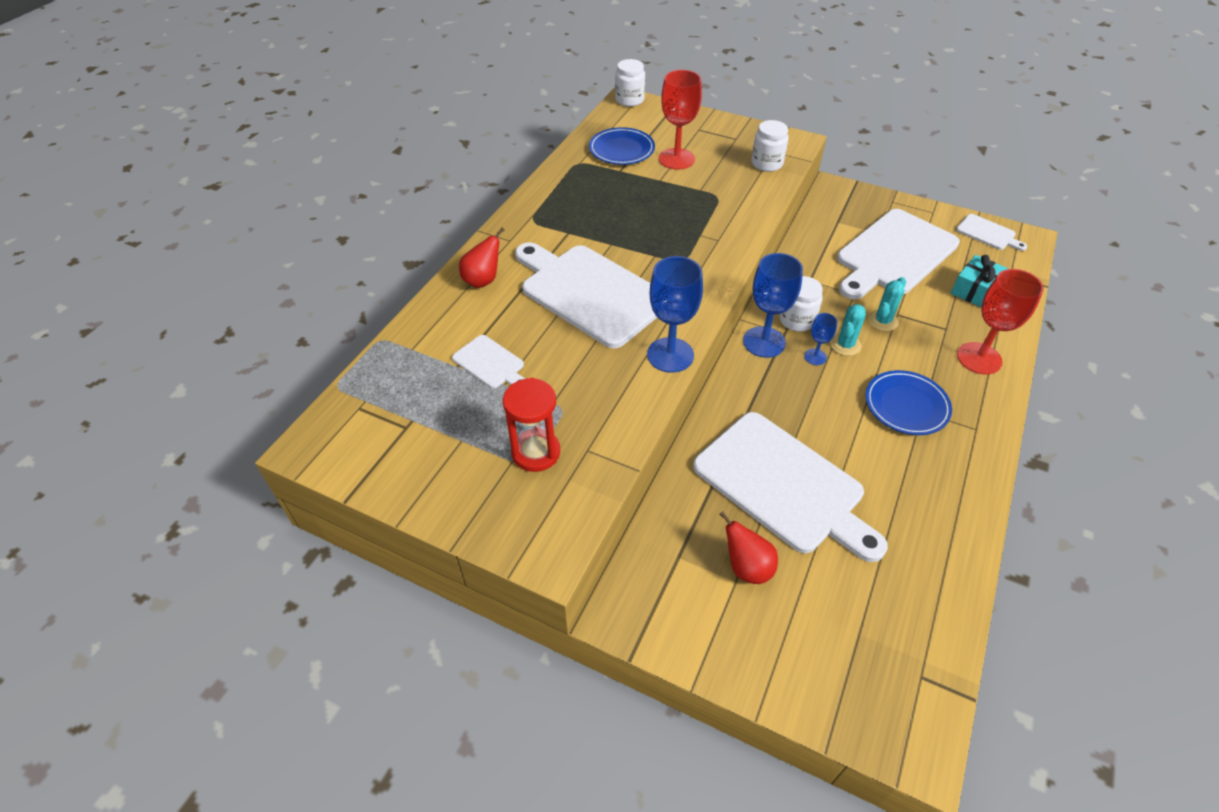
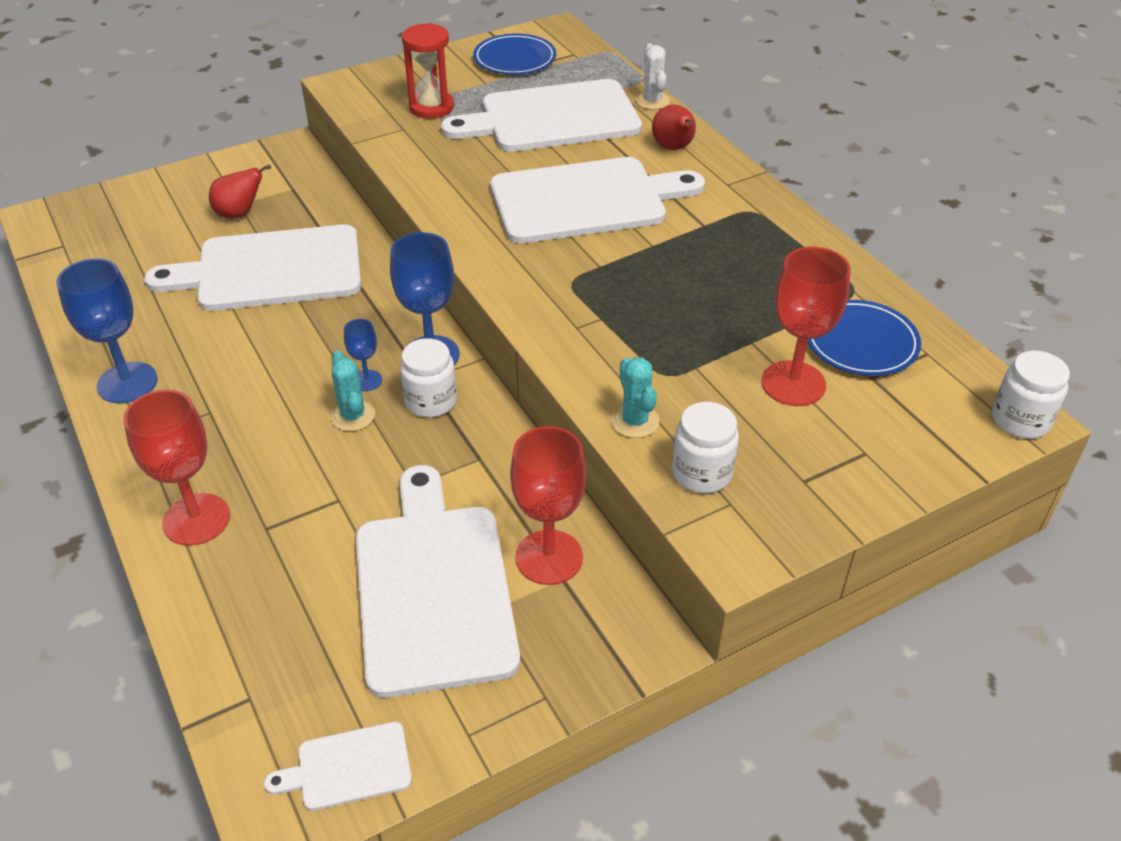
camera: 125 degrees right, 5 degrees down
white cutting board [452,335,525,388] -> white cutting board [441,79,642,152], size x2.22
blue goblet [647,256,703,373] -> blue goblet moved to [56,258,158,403]
blue plate [865,370,952,435] -> blue plate moved to [473,34,556,75]
turquoise cactus [868,277,906,331] -> turquoise cactus moved to [611,357,659,438]
turquoise gift [951,255,1009,308] -> none
none -> red goblet [510,426,586,585]
none -> white cactus [635,43,670,110]

